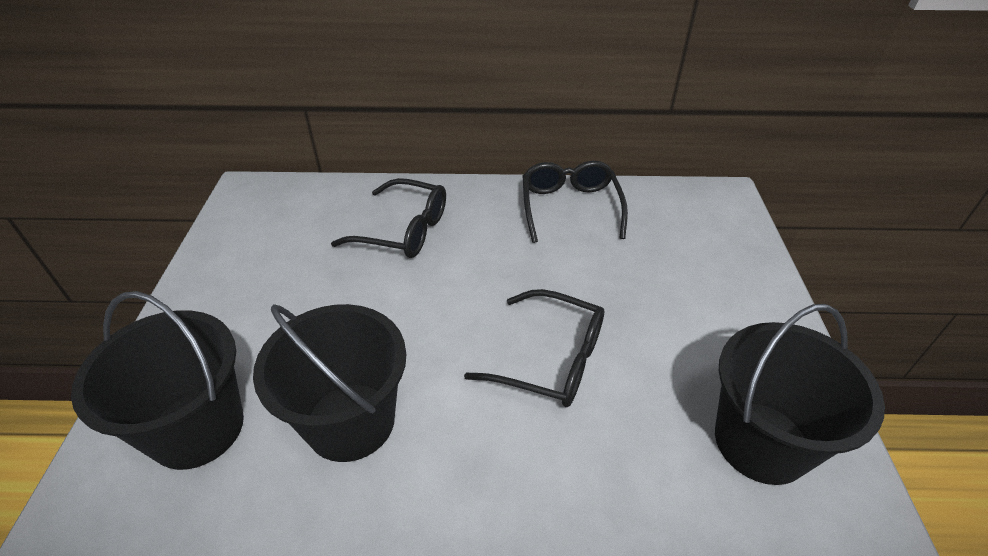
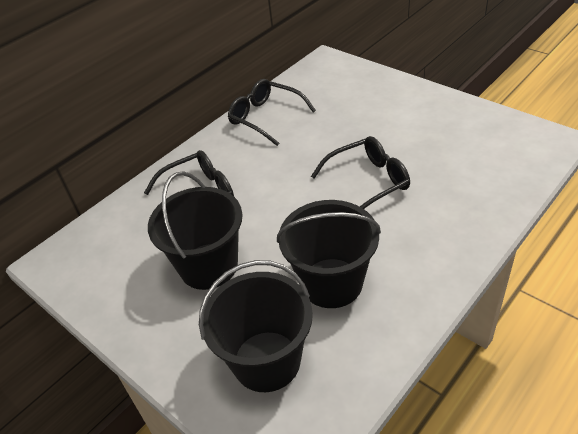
camera: 45 degrees left, 0 degrees up
black bucket [715,304,885,485] -> black bucket moved to [148,171,242,290]

